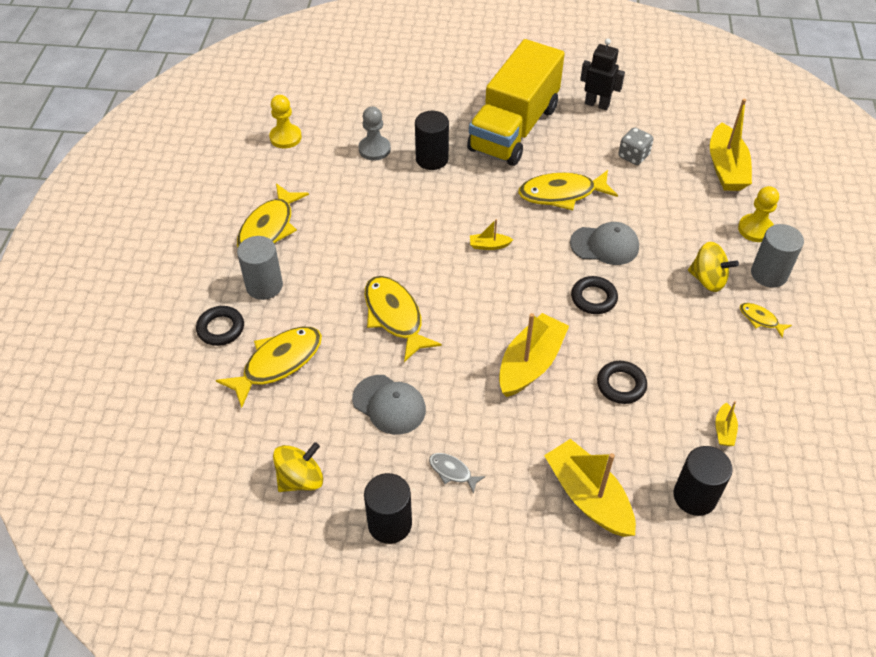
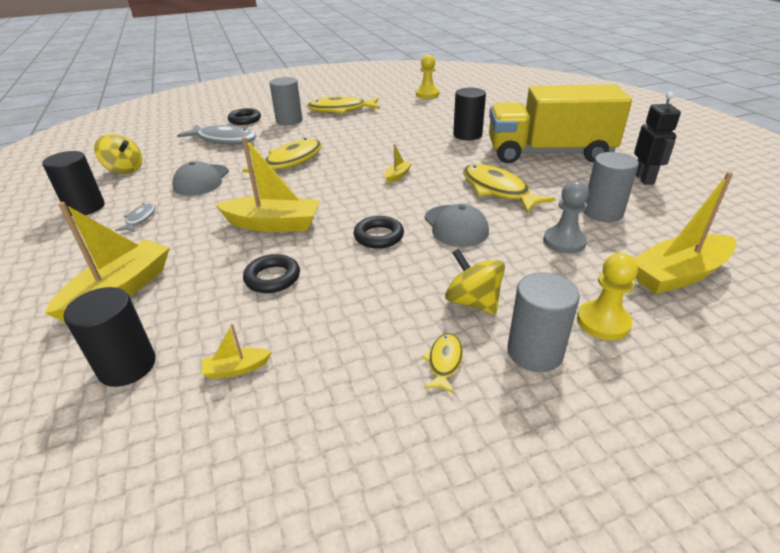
camera: 65 degrees right, 15 degrees down
yellow fish [216,326,322,408] -> grey fish [177,124,256,145]
grey pawn [358,106,391,161] -> grey pawn moved to [543,181,589,254]
yellow boat [470,219,513,250] -> yellow boat turned 60 degrees clockwise [384,144,412,183]
grey dice [618,127,653,165] -> grey cylinder [584,152,639,222]
yellow spinning top [688,242,739,292] -> yellow spinning top turned 135 degrees clockwise [445,249,505,315]

